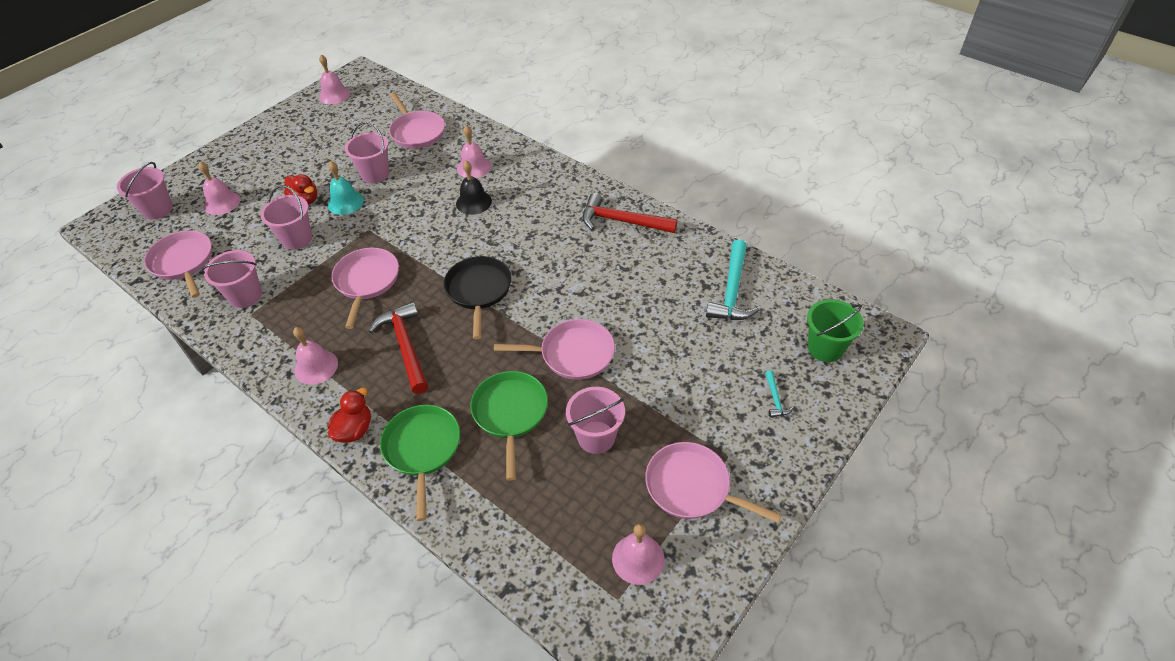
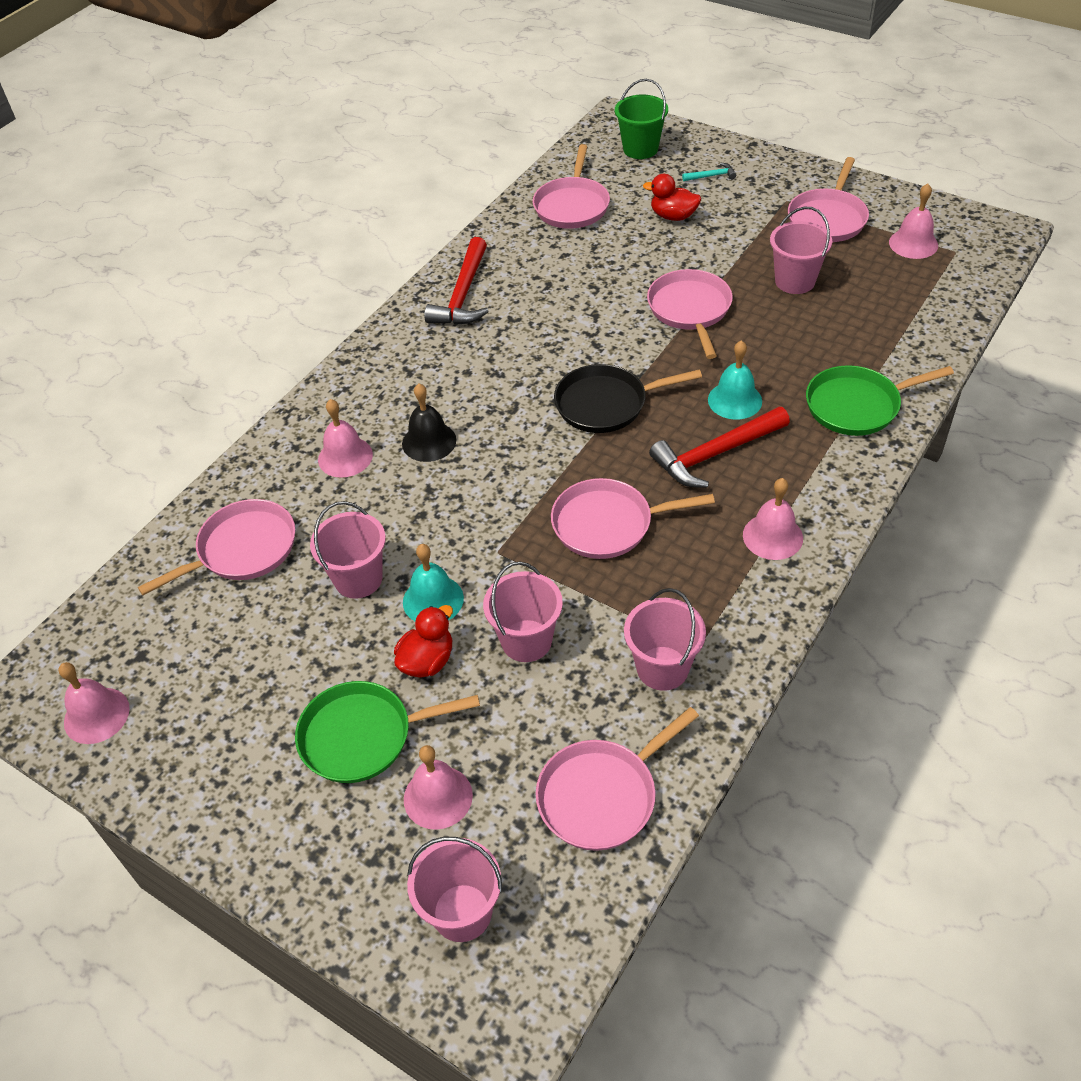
camera: 95 degrees left, 0 degrees up
red duck [328,388,371,443] -> red duck moved to [643,174,701,221]
green pan [470,371,548,481] -> green pan moved to [295,681,480,783]
turquoise hammer [706,239,760,320] -> pink pan [533,144,610,229]
none -> turquoise bell [708,340,762,420]

